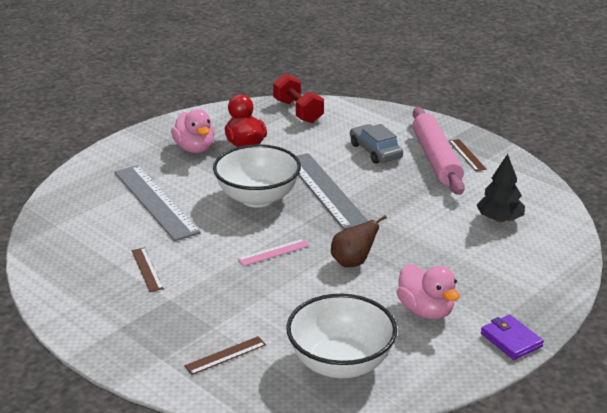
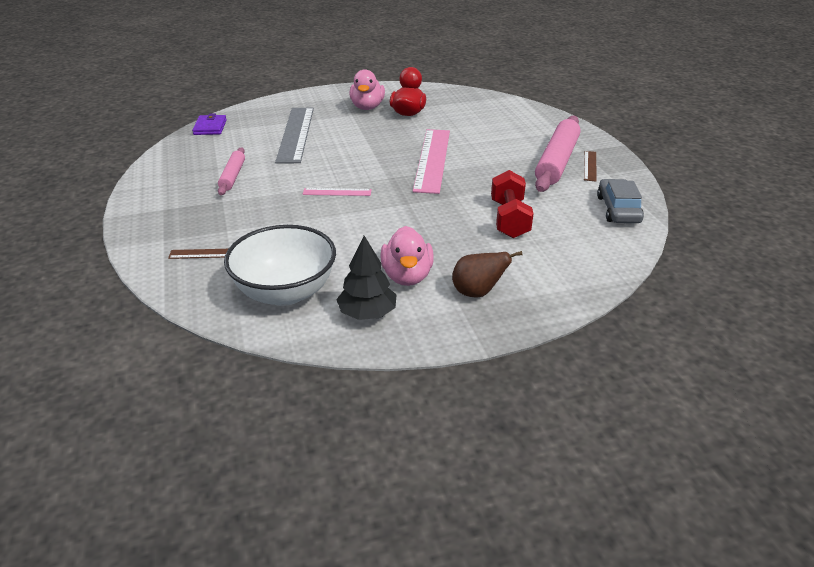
camera: 30 degrees right, 5 degrees up
brown ruler [131,247,164,292] -> pink rolling pin [218,147,245,195]
white bowl [213,144,301,207] -> none
red dumbbell [273,74,324,123] -> red dumbbell moved to [491,170,534,238]
grey ruler [297,153,368,230] -> pink ruler [413,129,450,194]
brown pear [331,215,387,267] -> brown pear moved to [452,251,522,298]
grey car [350,124,403,164] -> grey car moved to [597,179,644,223]
black tree [476,154,525,222] -> black tree moved to [336,236,397,320]
purple wallet [481,315,544,360] -> purple wallet moved to [192,114,227,135]

